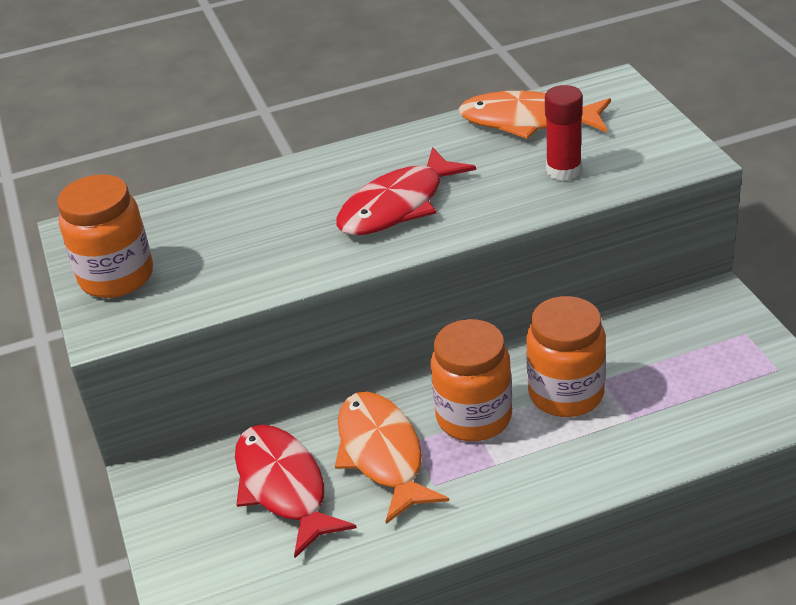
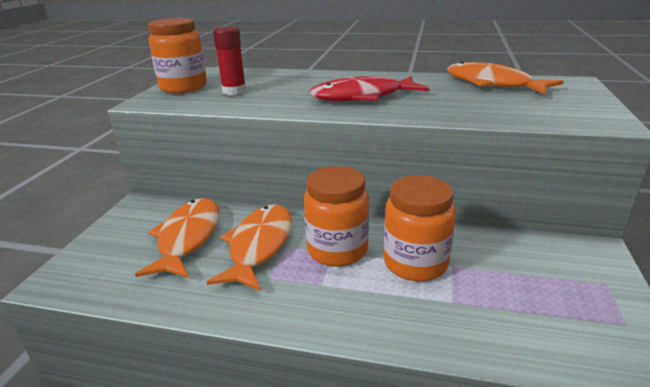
camera: 30 degrees right, 10 degrees down
red fish [235,425,357,558] -> orange fish [135,198,219,278]
red glue stick [545,85,583,181] -> red glue stick moved to [213,27,246,95]

